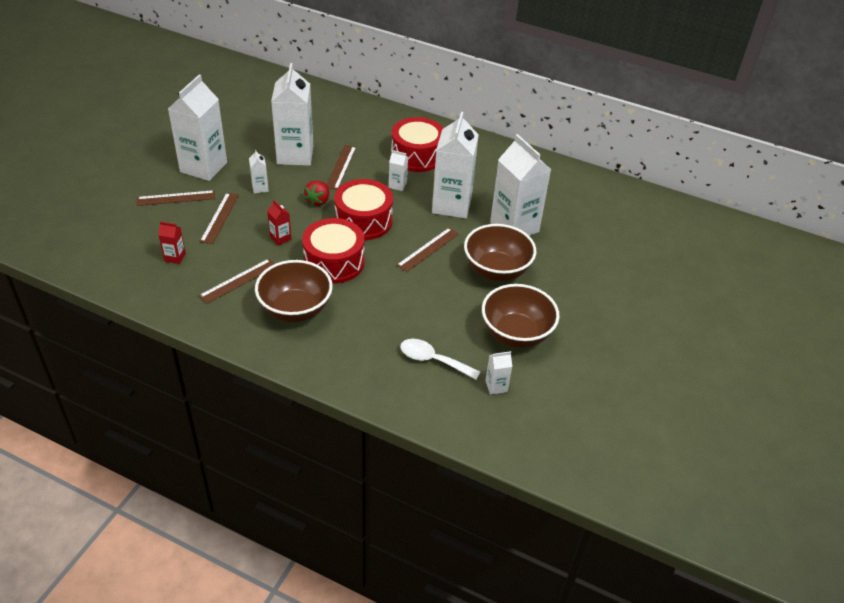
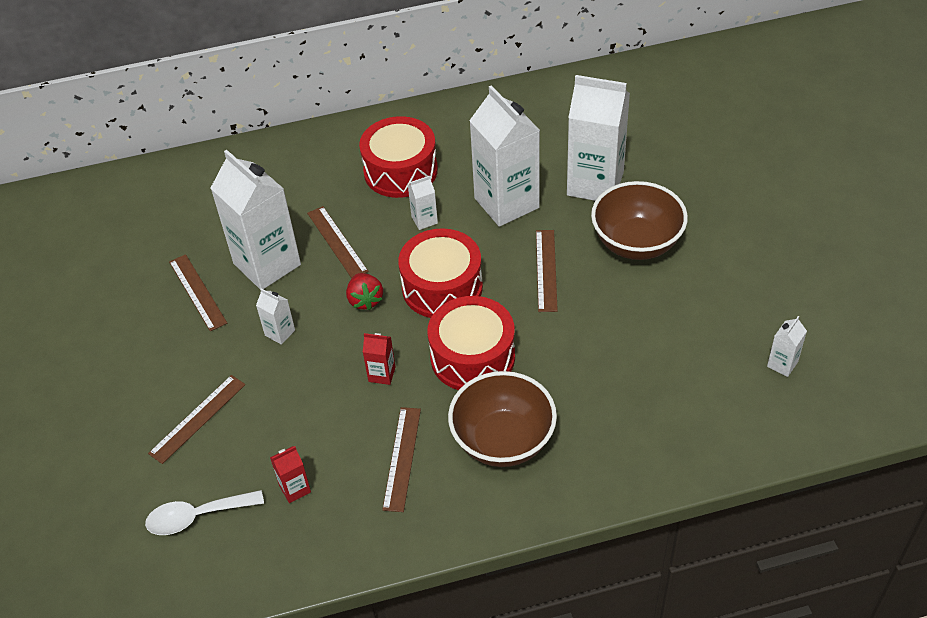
camera: 35 degrees left, 5 degrees up
white carton [168,75,227,181] -> none
brown ruler [200,193,239,244] -> brown ruler moved to [169,254,227,331]
white spoon [400,339,480,380] -> white spoon moved to [145,490,264,535]
brown bowl [482,284,560,348] -> none

